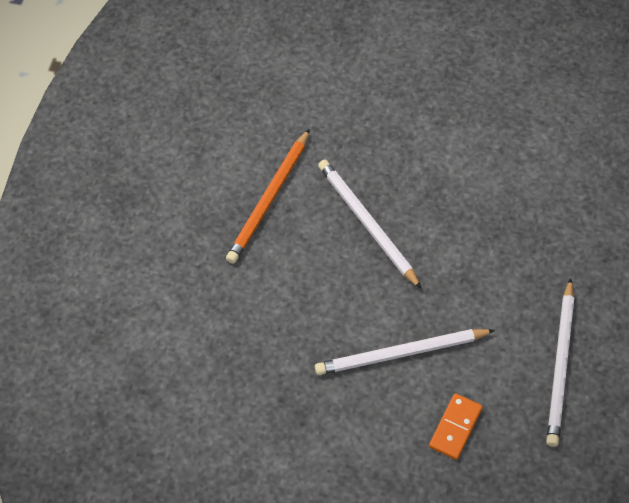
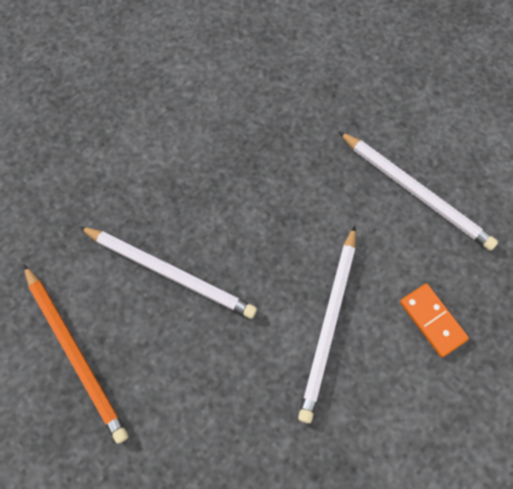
camera: 60 degrees left, 10 degrees up
white pencil [318,159,422,289] -> white pencil turned 150 degrees counterclockwise [79,226,257,319]

